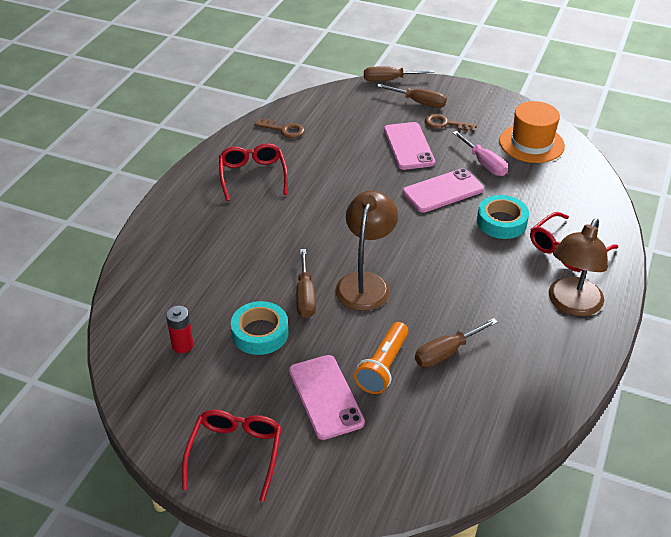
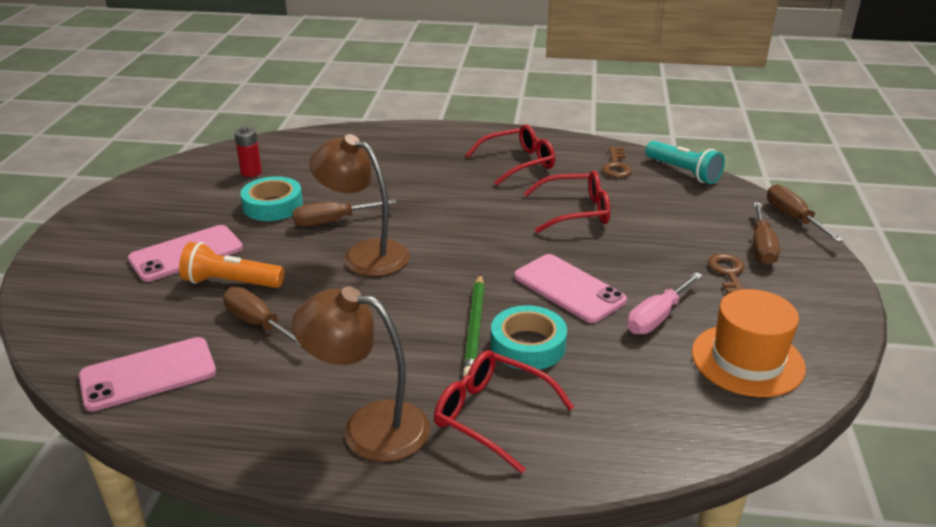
camera: 75 degrees right, 10 degrees down
red glasses [182,410,282,502] -> red glasses moved to [524,171,610,233]
brown lamp [335,191,398,311] -> brown lamp turned 150 degrees counterclockwise [309,134,410,276]
pink phone [384,122,435,170] -> pink phone moved to [79,337,216,412]
none -> green pencil [463,274,485,376]
none -> turquoise flashlight [645,141,725,184]

